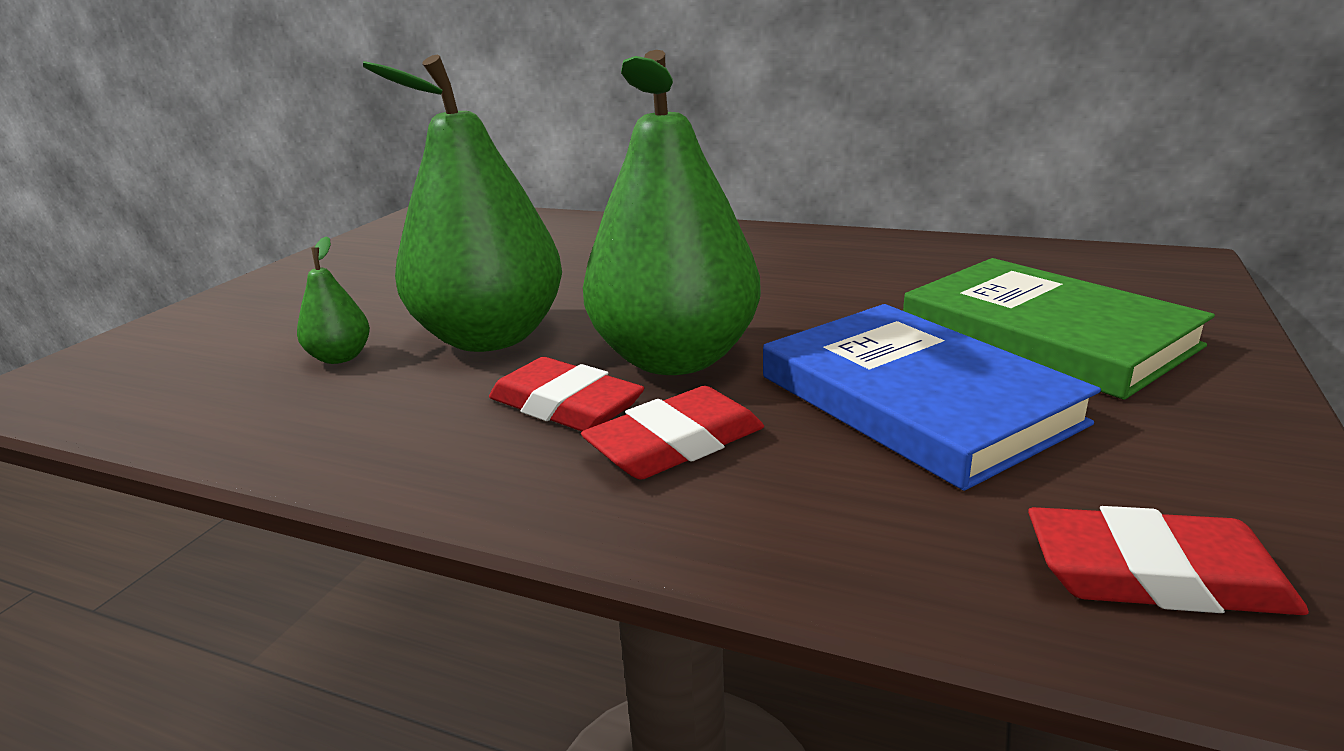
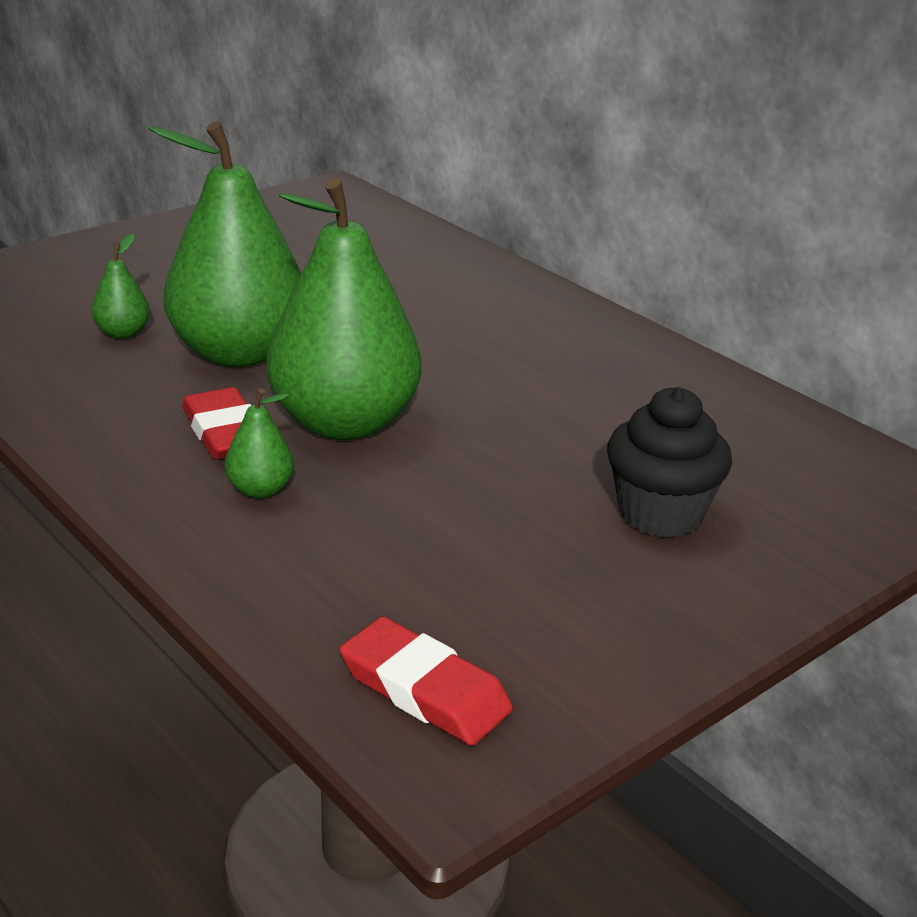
camera: 25 degrees right, 5 degrees up
red eraser [581,386,764,480] -> green pear [225,388,294,498]
blue book [763,304,1101,491] -> none
green book [903,258,1215,400] -> black cupcake [607,387,732,538]

